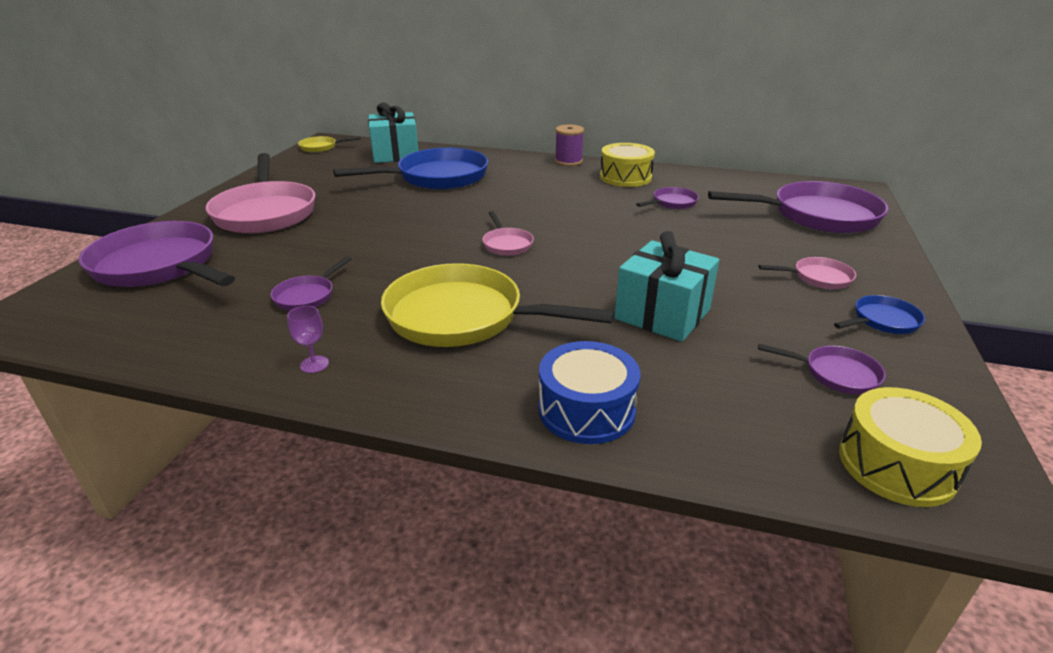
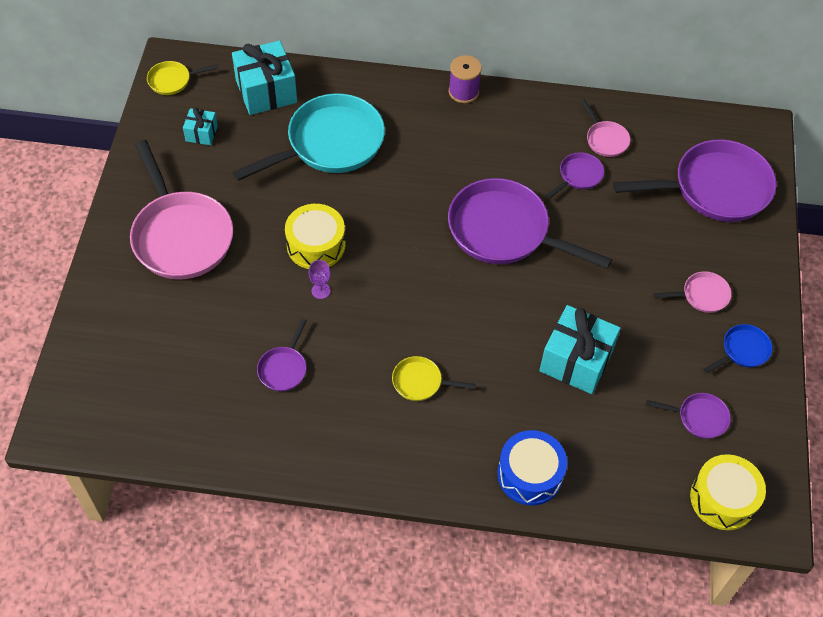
camera: 10 degrees left, 25 degrees up
purple pan [79,221,235,287] -> purple pan moved to [448,178,612,269]
purple goblet [287,306,329,373] -> purple goblet moved to [309,260,331,299]
blue pan [333,148,488,190] -> turquoise pan [233,93,385,181]
yellow pan [381,263,615,347] -> yellow pan [392,356,476,401], size x0.45
pink pan [482,211,534,256] -> pink pan moved to [580,99,630,157]
yellow drum [600,143,655,187] -> yellow drum moved to [285,204,345,269]
none -> turquoise gift [183,107,218,145]

